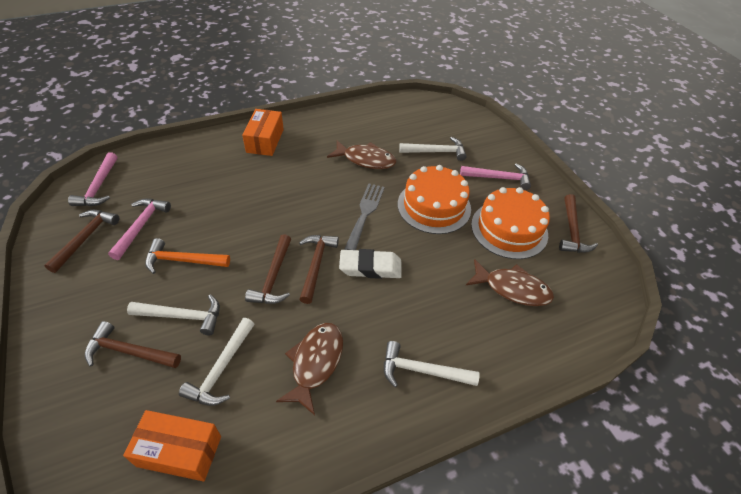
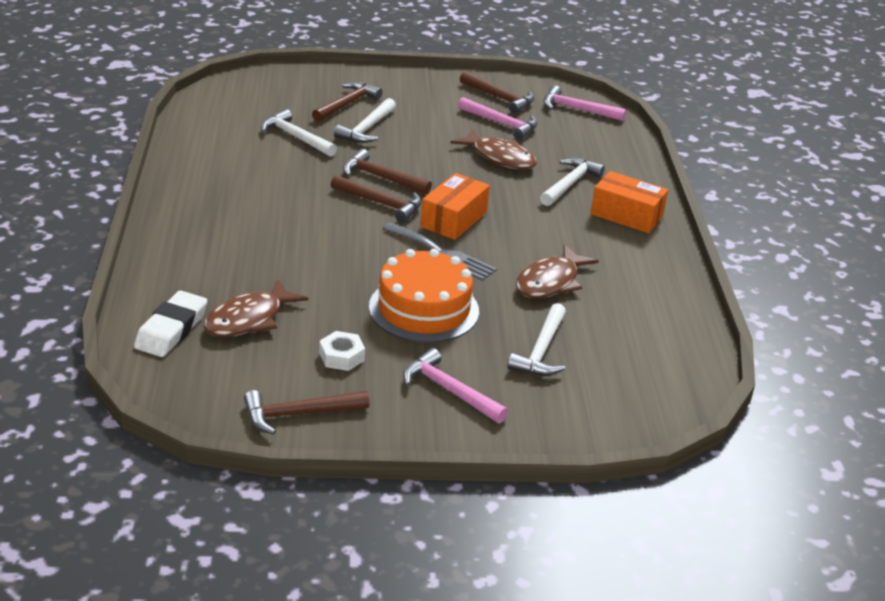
camera: 110 degrees right, 15 degrees down
orange box [123,410,221,481] -> orange box moved to [420,173,490,240]
orange hammer [145,238,230,274] -> none
brown fish [276,323,343,415] -> brown fish moved to [450,129,537,170]
white eraser [339,249,402,279] -> white eraser moved to [134,291,207,357]
white hammer [384,341,480,387] -> white hammer moved to [540,158,605,206]
pink hammer [460,163,531,190] -> pink hammer turned 105 degrees clockwise [403,348,508,423]
orange cake [471,187,550,259] -> white nut [319,331,365,371]
brown hammer [559,194,598,253] -> brown hammer turned 45 degrees counterclockwise [244,390,370,434]

